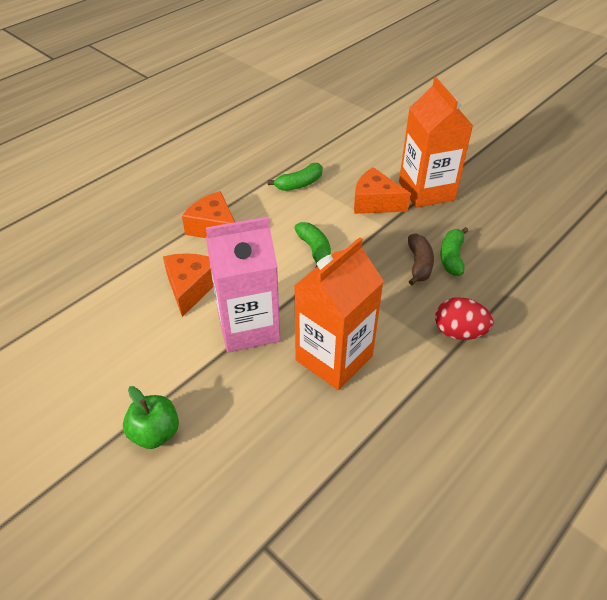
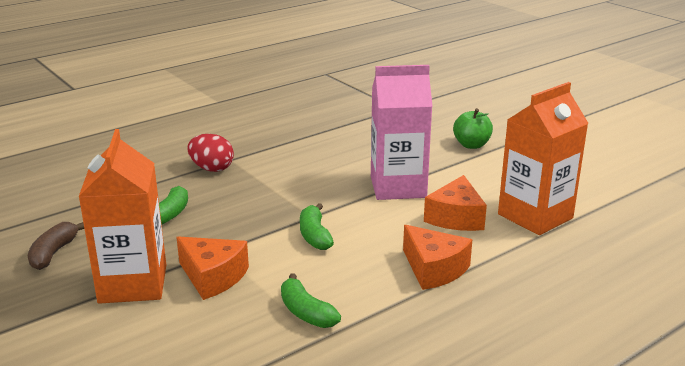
camera: 170 degrees left, 20 degrees down
green banana [268,163,322,191] -> green banana turned 105 degrees counterclockwise [281,274,341,328]
orange carton [294,237,384,390] -> orange carton moved to [498,82,588,235]
brown banana [408,233,434,285] -> brown banana moved to [28,222,84,270]

